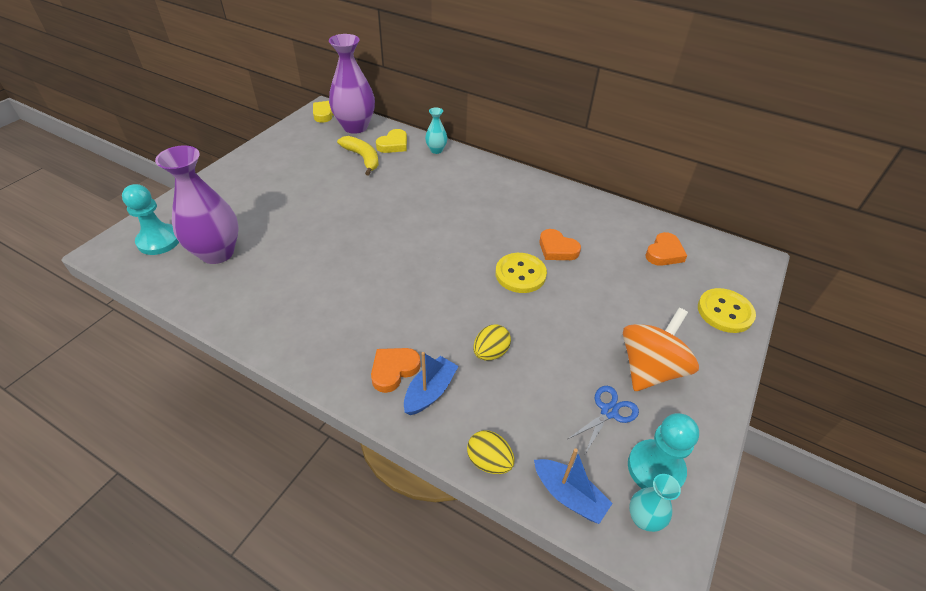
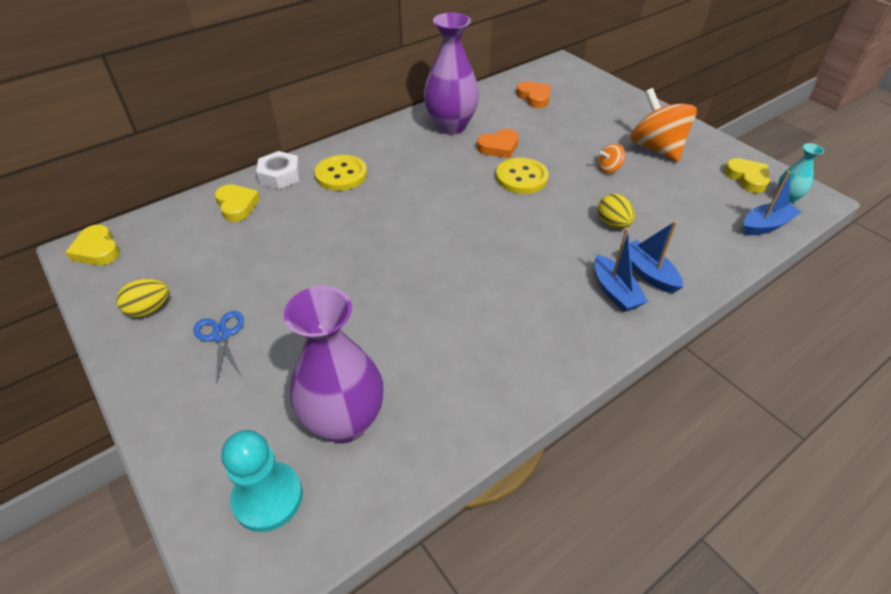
camera: 65 degrees left, 0 degrees up
purple vase [329,34,375,134] -> purple vase moved to [424,13,479,134]
yellow banana [337,136,379,176] -> none
orange heart [371,348,421,393] -> blue boat [595,228,648,312]
turquoise vase [425,107,447,154] -> white nut [256,151,300,189]
yellow egg [467,430,514,474] -> yellow egg moved to [116,279,169,317]
blue scissors [568,386,639,454] -> blue scissors moved to [193,311,244,384]
turquoise pawn [628,413,699,489] -> yellow heart [724,158,770,193]
yellow button [698,288,756,333] -> yellow button moved to [314,155,367,191]
none -> orange spinning top [597,144,625,173]

